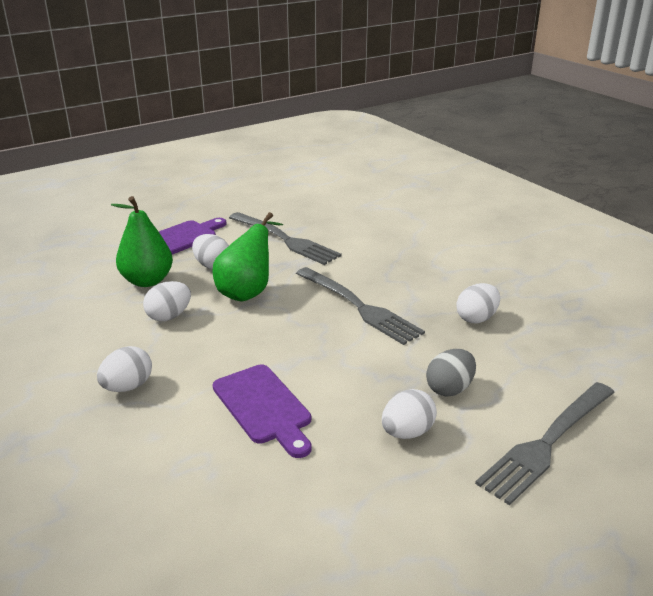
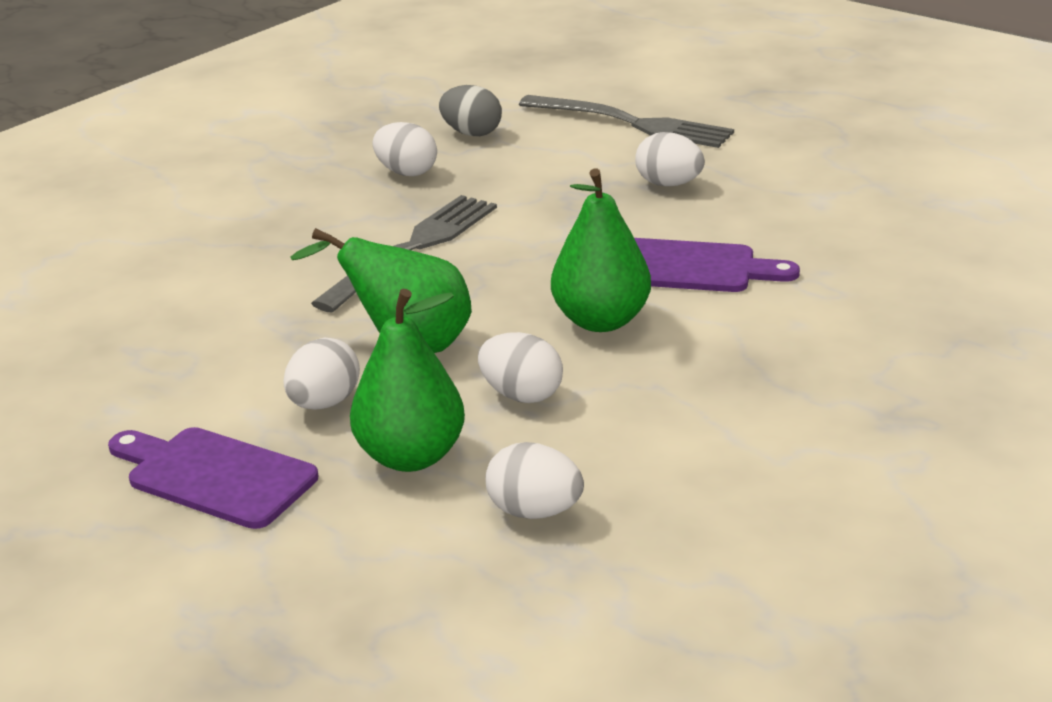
camera: 105 degrees left, 0 degrees up
white egg [97,346,152,392] -> white egg moved to [485,442,584,519]
purple cutting board [213,365,312,458] -> purple cutting board turned 60 degrees clockwise [634,238,800,292]
grey fork [229,212,342,265] -> none
grey egg [426,349,476,396] -> grey egg moved to [439,85,502,136]
none -> green pear [551,168,651,332]

